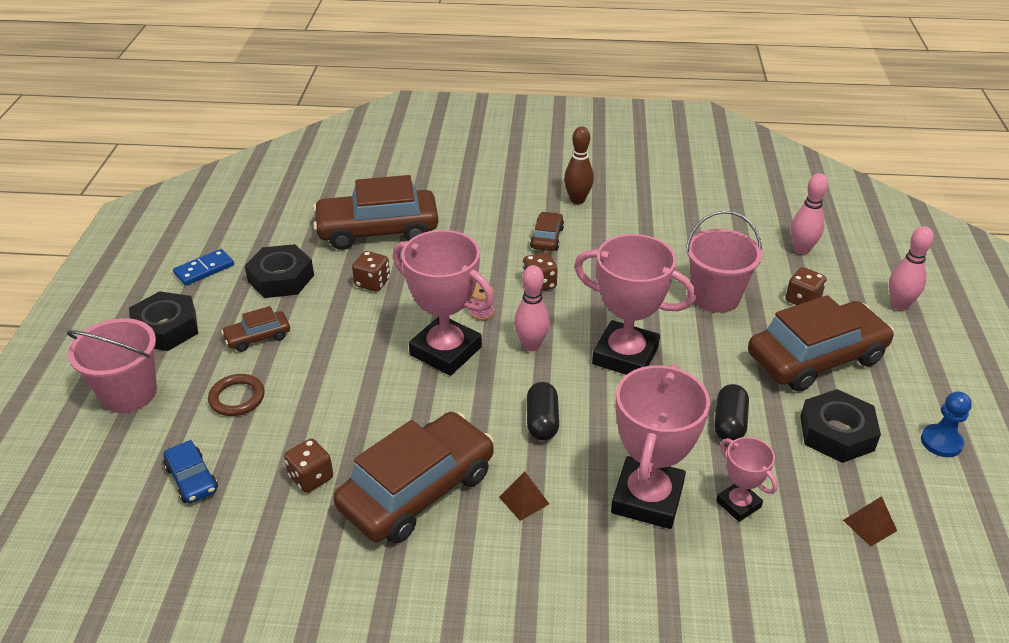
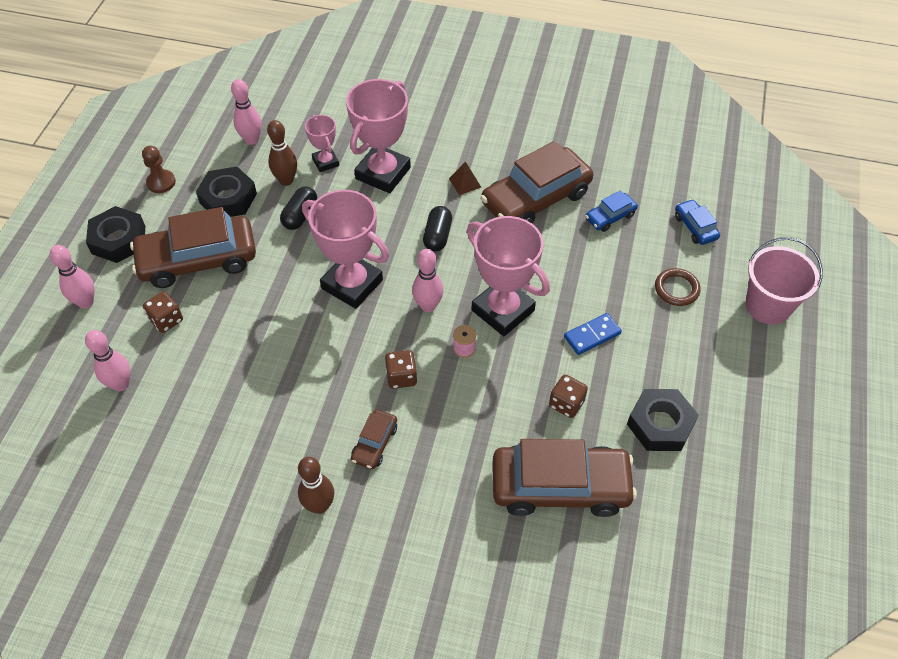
camera: 170 degrees left, 15 degrees up
black nut [129,291,198,351] -> black nut moved to [86,206,145,263]
blue domino [173,249,234,286] -> blue domino moved to [564,313,622,355]
brown car [221,306,290,352] -> none
brown dice [284,438,333,493] -> blue car [585,191,638,232]
pink bucket [686,211,762,313] -> none
brown pyramid [843,496,897,547] -> pink bowling pin [231,79,262,145]
blue pawn [921,391,972,457] -> brown pawn [142,146,176,193]
none -> brown bowling pin [267,120,297,186]

